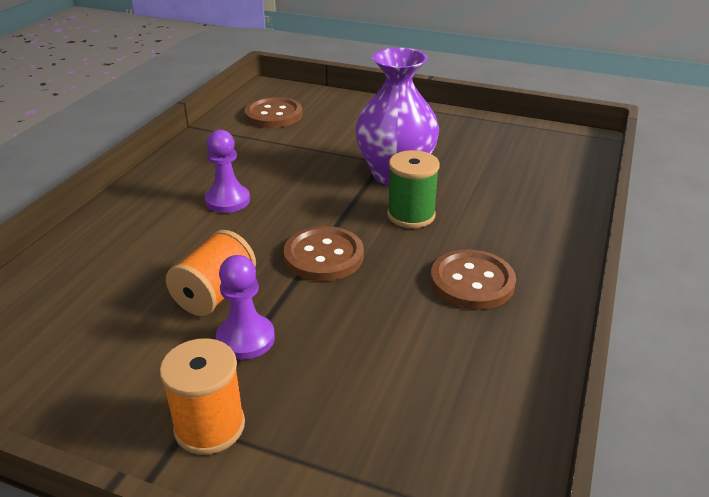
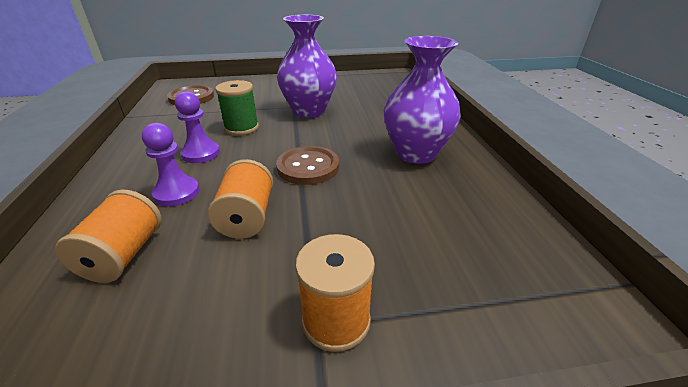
camera: 30 degrees left, 0 degrees up
purple pawn [216,255,275,360] -> purple pawn moved to [142,123,200,206]
green spool [387,150,440,228] -> green spool moved to [215,80,259,135]
brown button [430,249,516,310] -> purple vase [384,36,461,164]
none -> orange spool [55,190,162,283]

